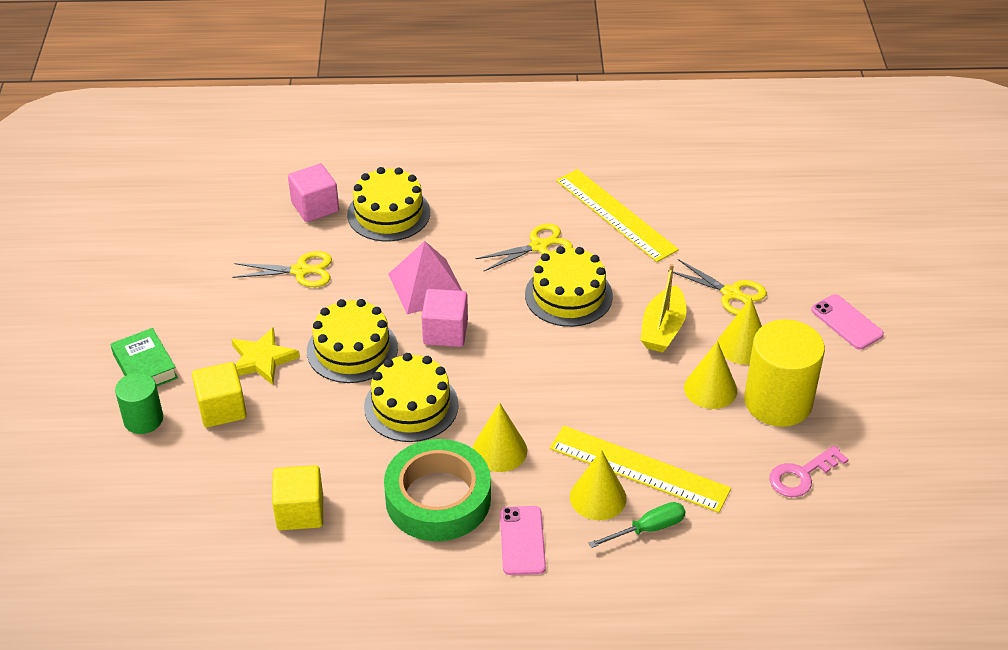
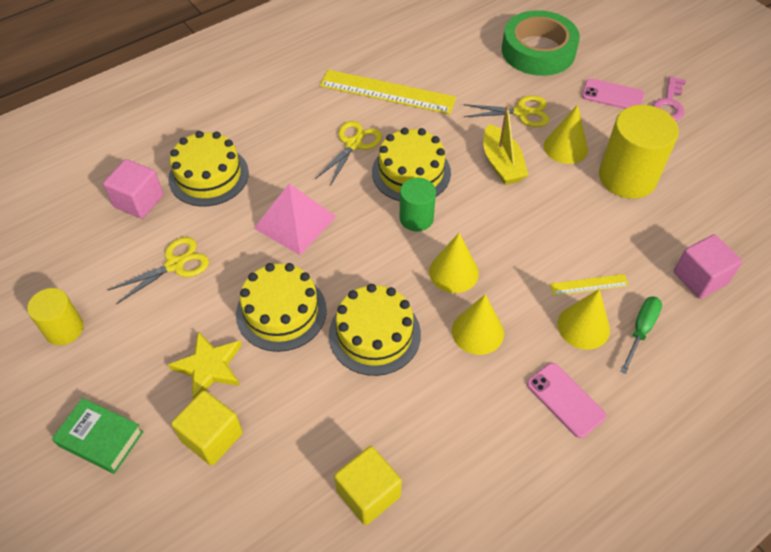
camera: 35 degrees left, 10 degrees up
green cylinder [115,373,163,434] -> green cylinder moved to [399,178,436,231]
green tape [384,439,491,541] -> green tape moved to [502,10,580,76]
pink cube [421,289,468,347] -> pink cube moved to [674,234,743,299]
yellow ruler [550,426,731,513] -> yellow ruler [550,274,629,296], size x0.47
yellow cone [684,341,737,409] -> yellow cone moved to [429,233,479,293]
pink key [769,445,849,497] -> pink key moved to [652,76,686,121]
none -> yellow cylinder [27,288,83,345]

